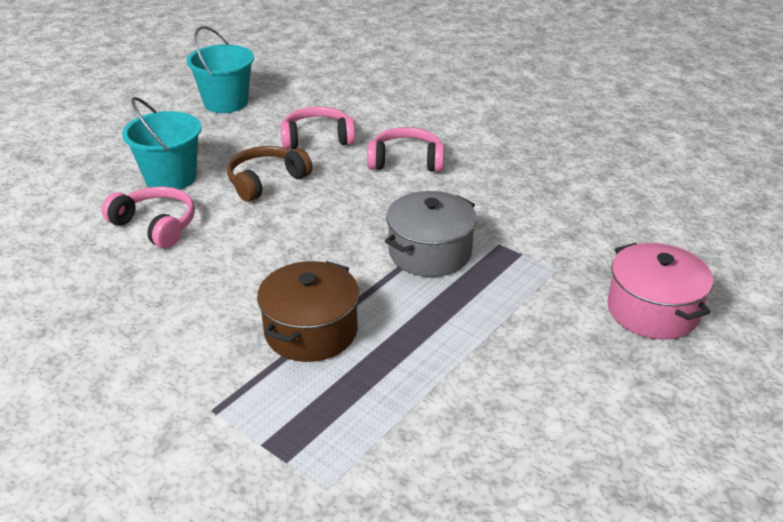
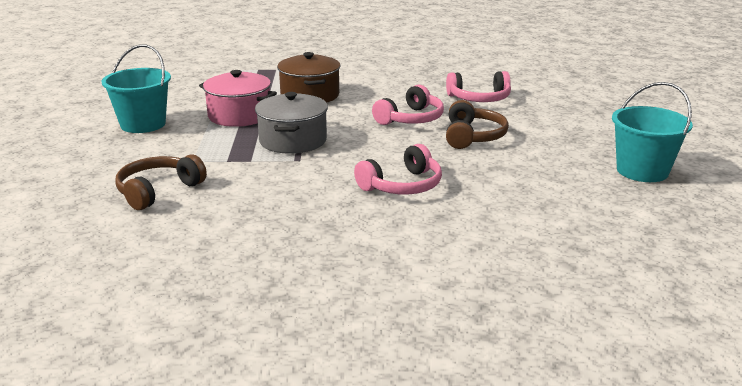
camera: 140 degrees right, 10 degrees down
turquoise bucket [122,97,201,190] -> turquoise bucket moved to [102,44,171,133]
pink headphones [280,107,355,149] -> pink headphones moved to [372,85,444,125]
pink pot [607,243,713,340] -> pink pot moved to [199,70,277,127]
none -> brown headphones [115,154,207,210]

